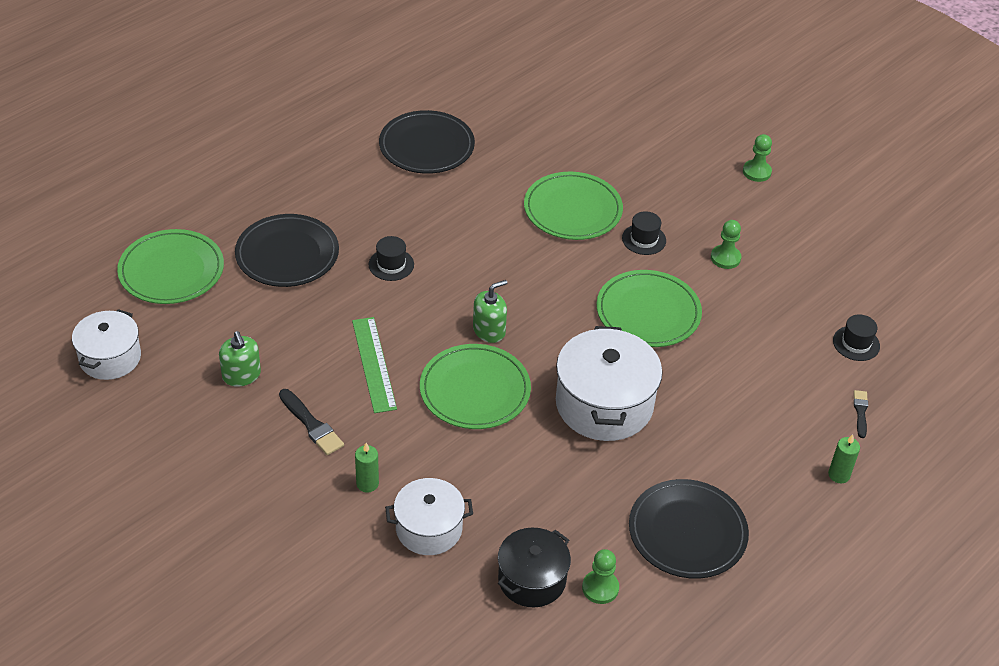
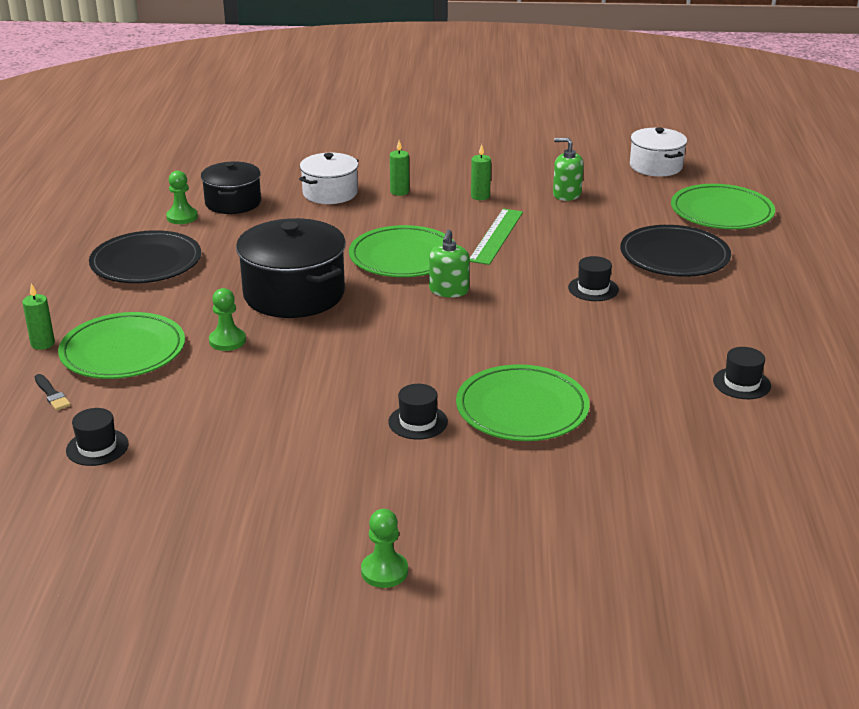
camera: 140 degrees right, 15 degrees down
black brush [279,389,344,455] -> green candle [471,144,491,200]
green ruler [352,317,397,413] -> green ruler turned 75 degrees clockwise [470,209,523,265]
black plate [379,110,475,174] -> black hat [713,347,771,399]
white pot [556,326,662,441] -> black pot [236,218,346,318]
green plate [596,270,702,347] -> green plate moved to [58,312,185,379]
green pawn [711,220,741,269] -> green pawn moved to [209,288,246,351]

